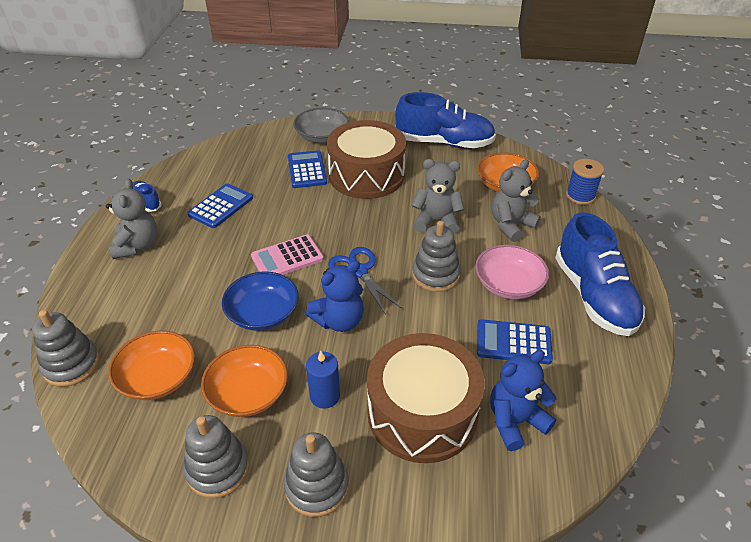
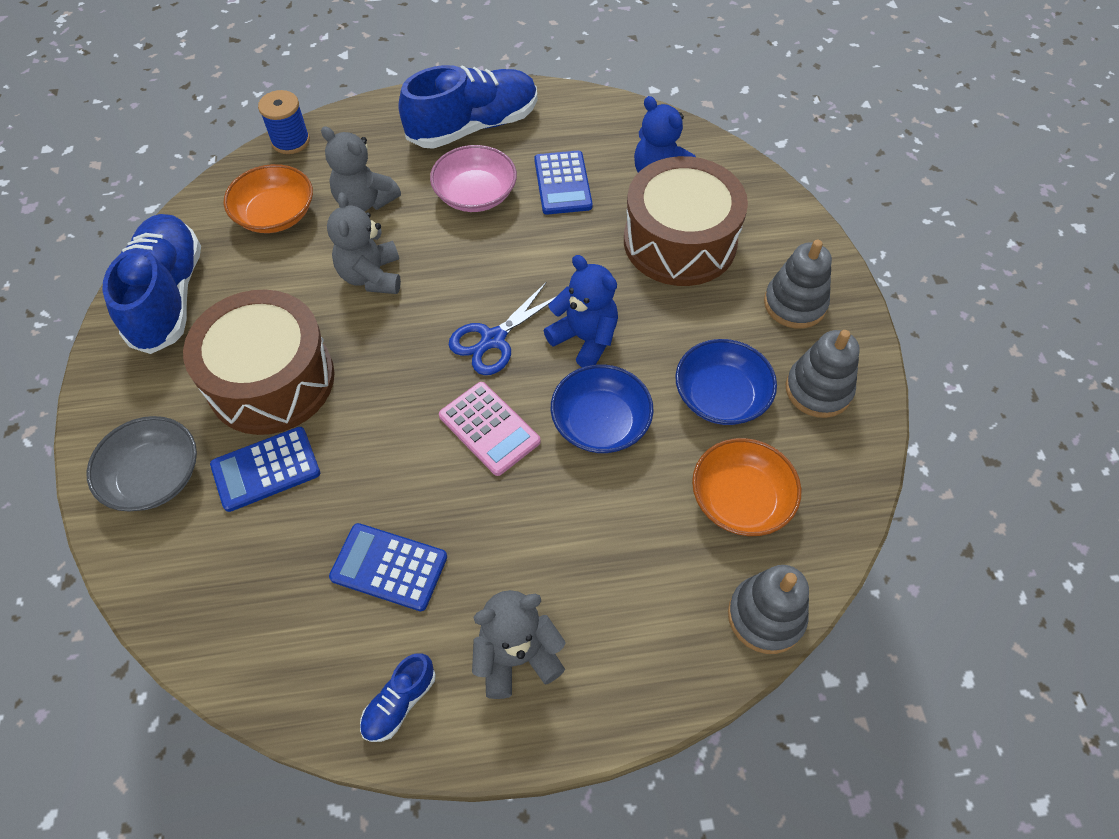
camera: 105 degrees left, 15 degrees up
orange bowl [201,345,288,417] -> blue bowl [675,339,777,425]
blue candle [306,351,340,409] -> none
grey stacking toy [412,221,461,292] -> none

